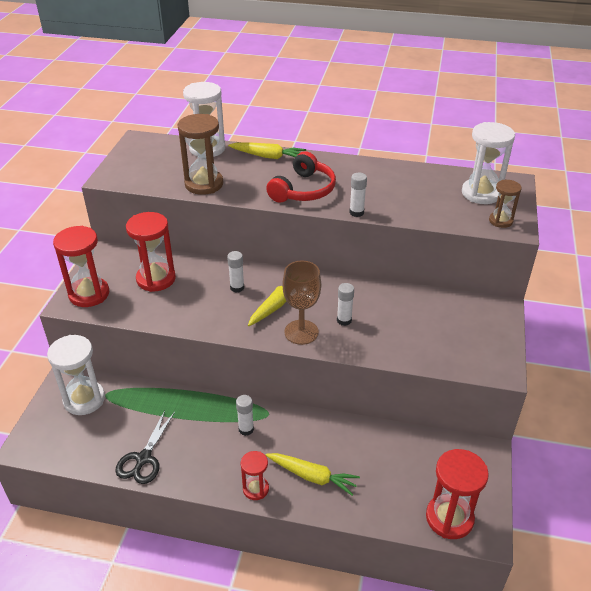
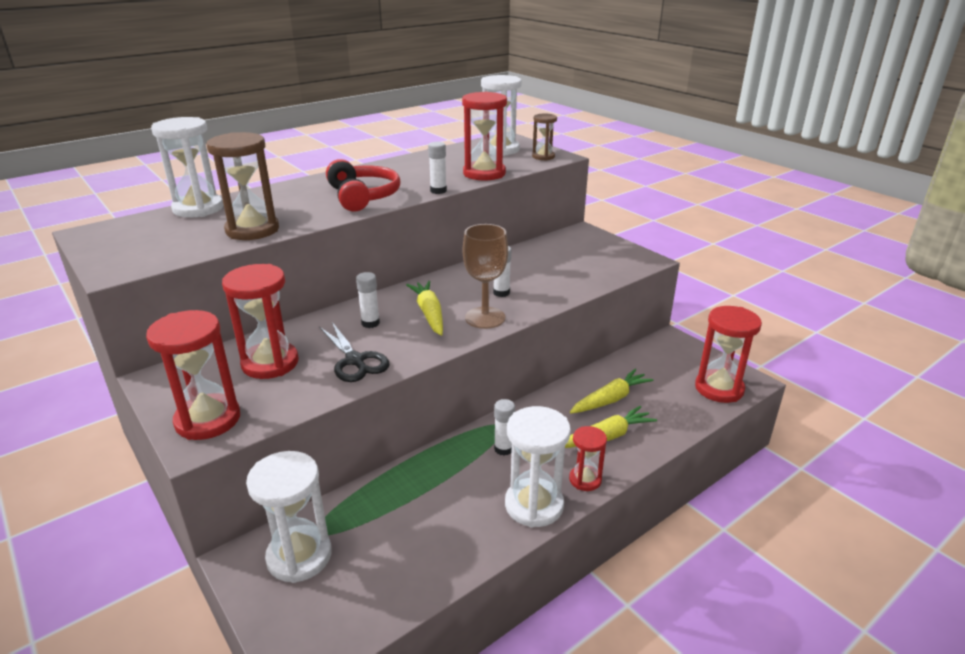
camera: 50 degrees left, 10 degrees down
black scissors [115,410,175,484] -> black scissors moved to [319,322,389,382]
yellow carrot [228,142,306,159] -> yellow carrot moved to [570,369,653,414]
none -> red hourglass [462,92,507,181]
none -> white hourglass [505,406,571,528]

